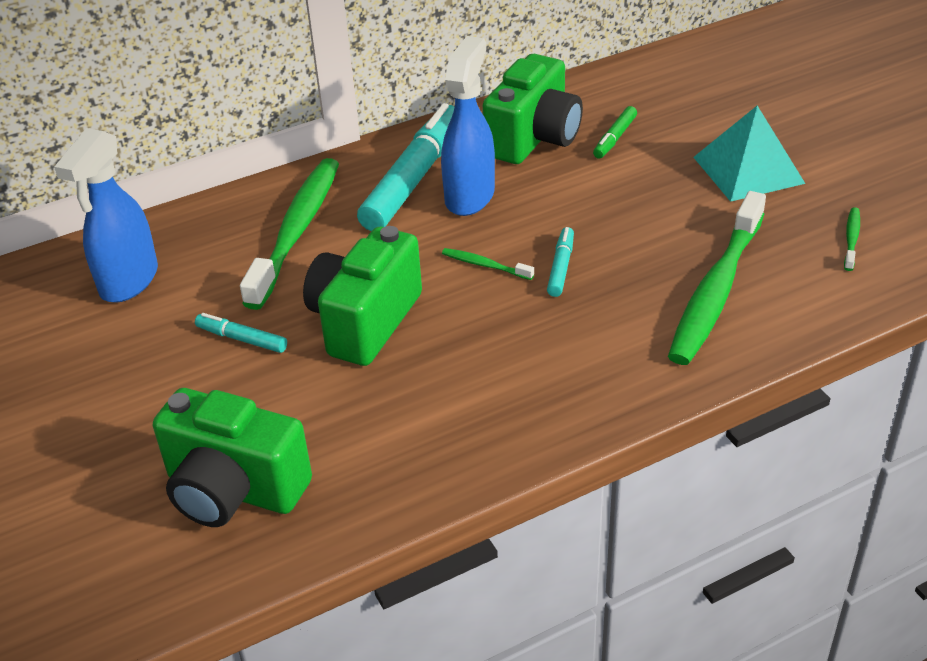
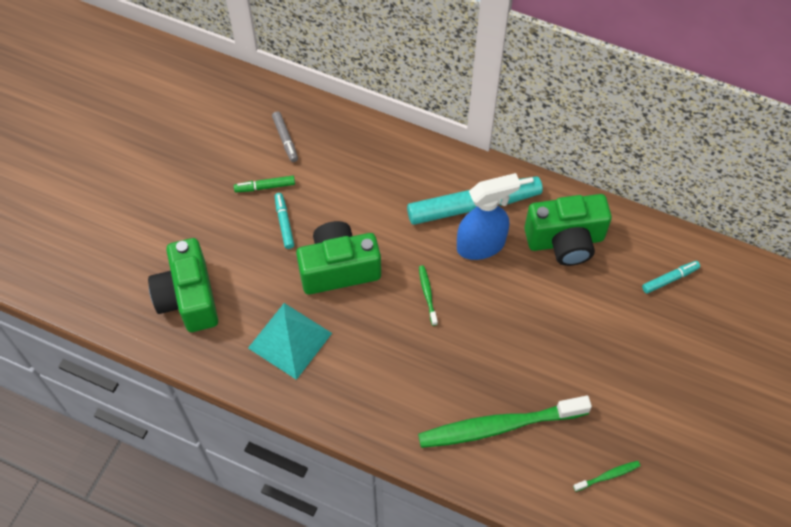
camera: 50 degrees right, 20 degrees up
blue spray bottle [54,128,158,303] -> grey marker [272,111,298,162]
green toothbrush [240,158,339,310] -> none
turquoise marker [547,227,574,297] -> turquoise marker moved to [642,261,700,294]
green marker [593,106,637,159] -> green marker moved to [234,176,295,192]
turquoise pyramid [693,106,805,202] -> turquoise pyramid moved to [248,303,332,380]

